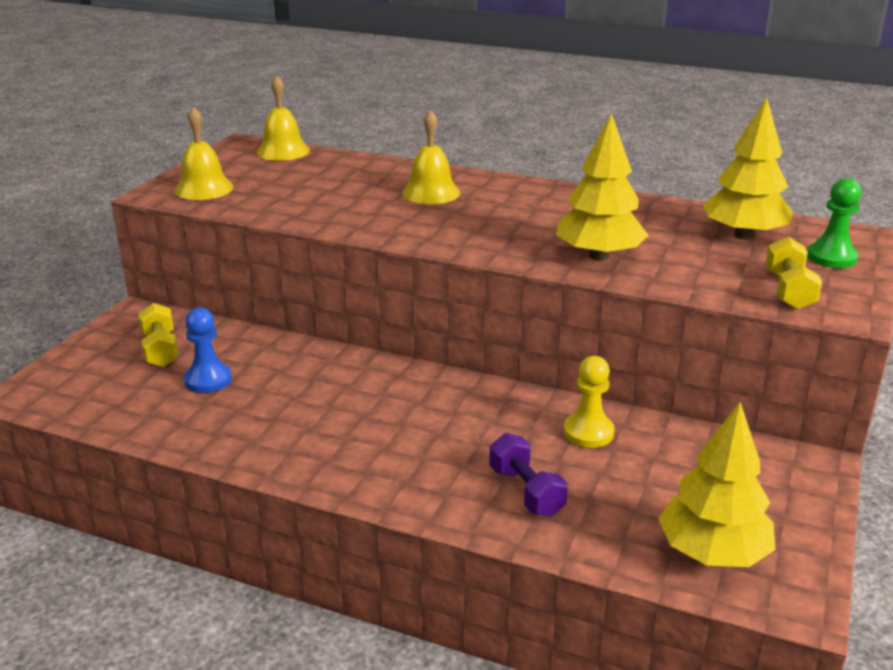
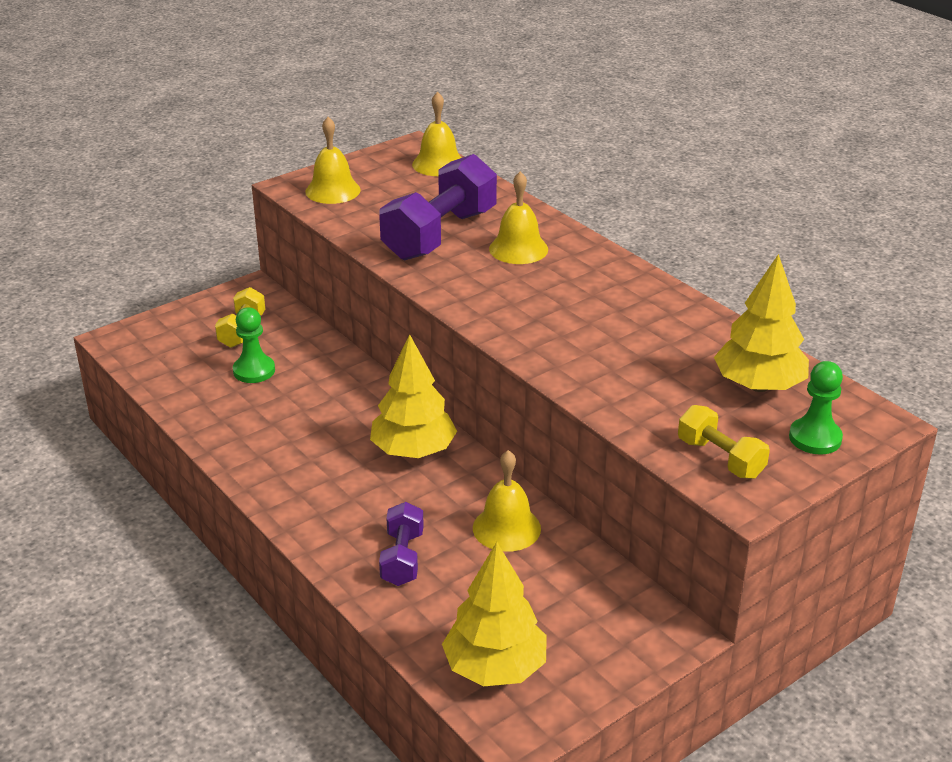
camera: 30 degrees right, 5 degrees up
blue pawn [184,308,232,393] -> green pawn [233,307,275,383]
yellow tree [556,113,649,261] -> yellow tree moved to [370,335,457,458]
yellow pawn [564,356,615,448] -> yellow bell [473,450,541,552]
yellow dumbbell [765,237,822,310] -> yellow dumbbell turned 75 degrees counterclockwise [678,405,770,479]
none -> purple dumbbell [379,154,497,260]

